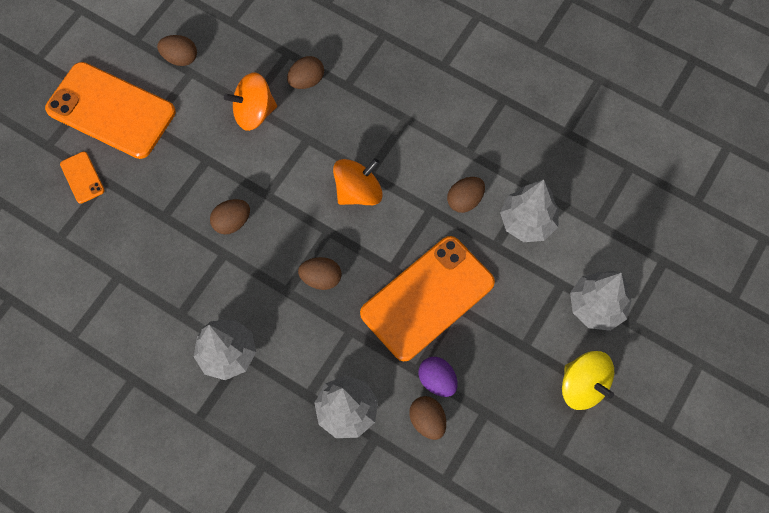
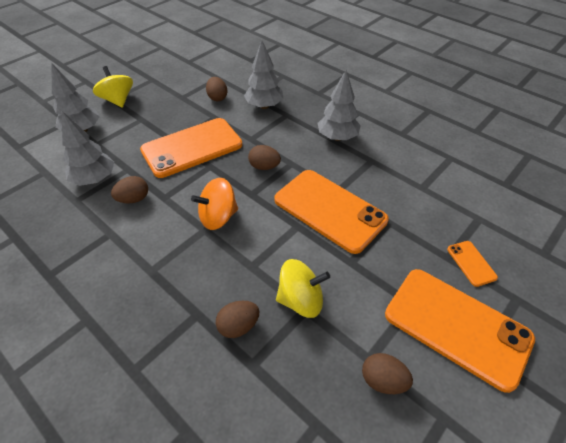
camera: 170 degrees left, 20 degrees down
brown egg [210,199,250,234] -> orange phone [274,170,389,254]
orange spinning top [224,73,277,131] -> yellow spinning top [276,259,330,318]
purple egg [418,357,458,397] -> none

